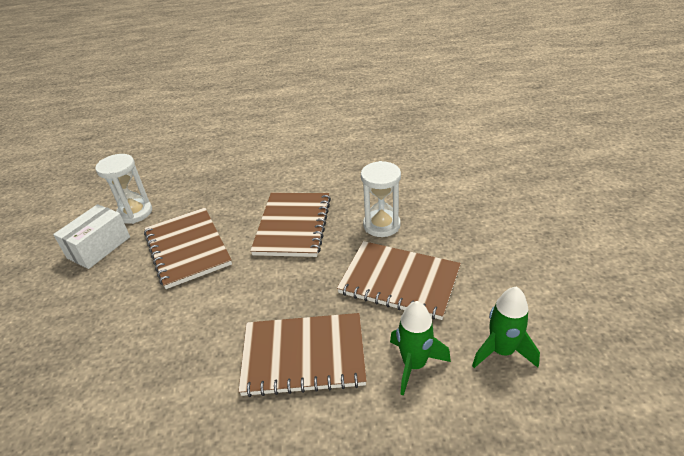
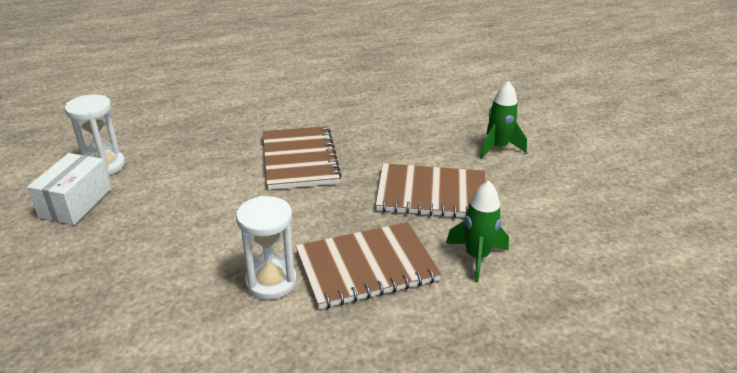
camera: 20 degrees left, 5 degrees down
brown notebook [144,208,232,289] -> none
white hourglass [361,161,401,237] -> white hourglass moved to [236,196,297,300]
green rocket [472,286,540,368] -> green rocket moved to [480,81,527,159]

